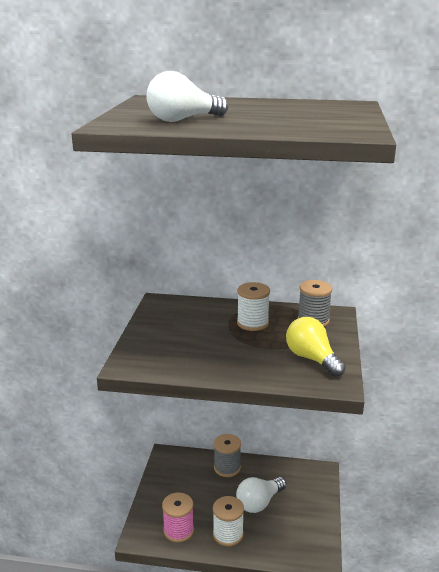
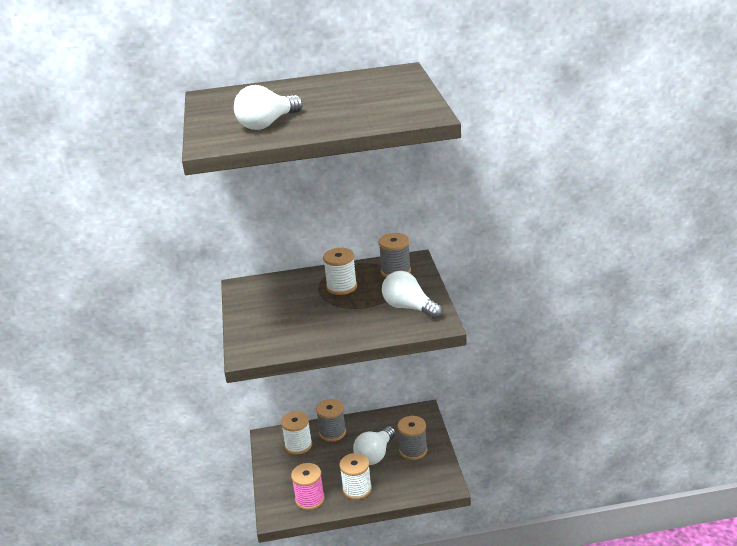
camera: 15 degrees left, 5 degrees up
yellow light bulb [286,317,346,377] -> white light bulb [382,271,443,319]
none -> white spool [281,411,312,455]
none -> grey spool [398,416,427,460]

